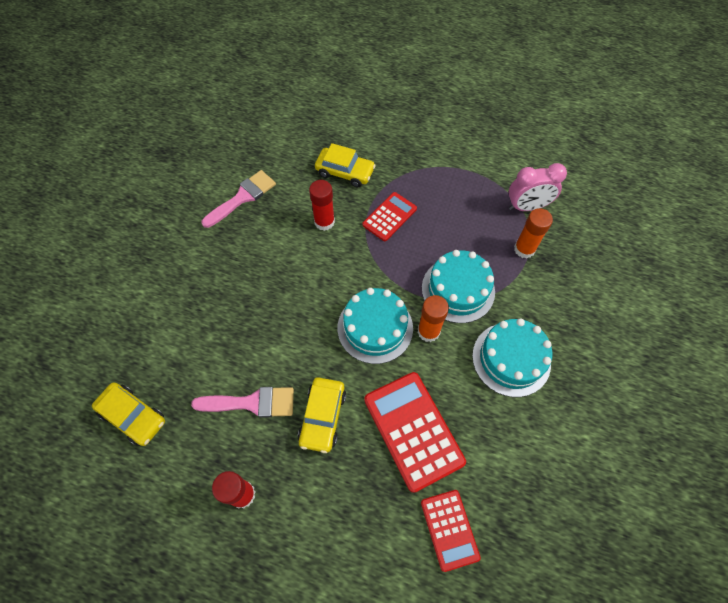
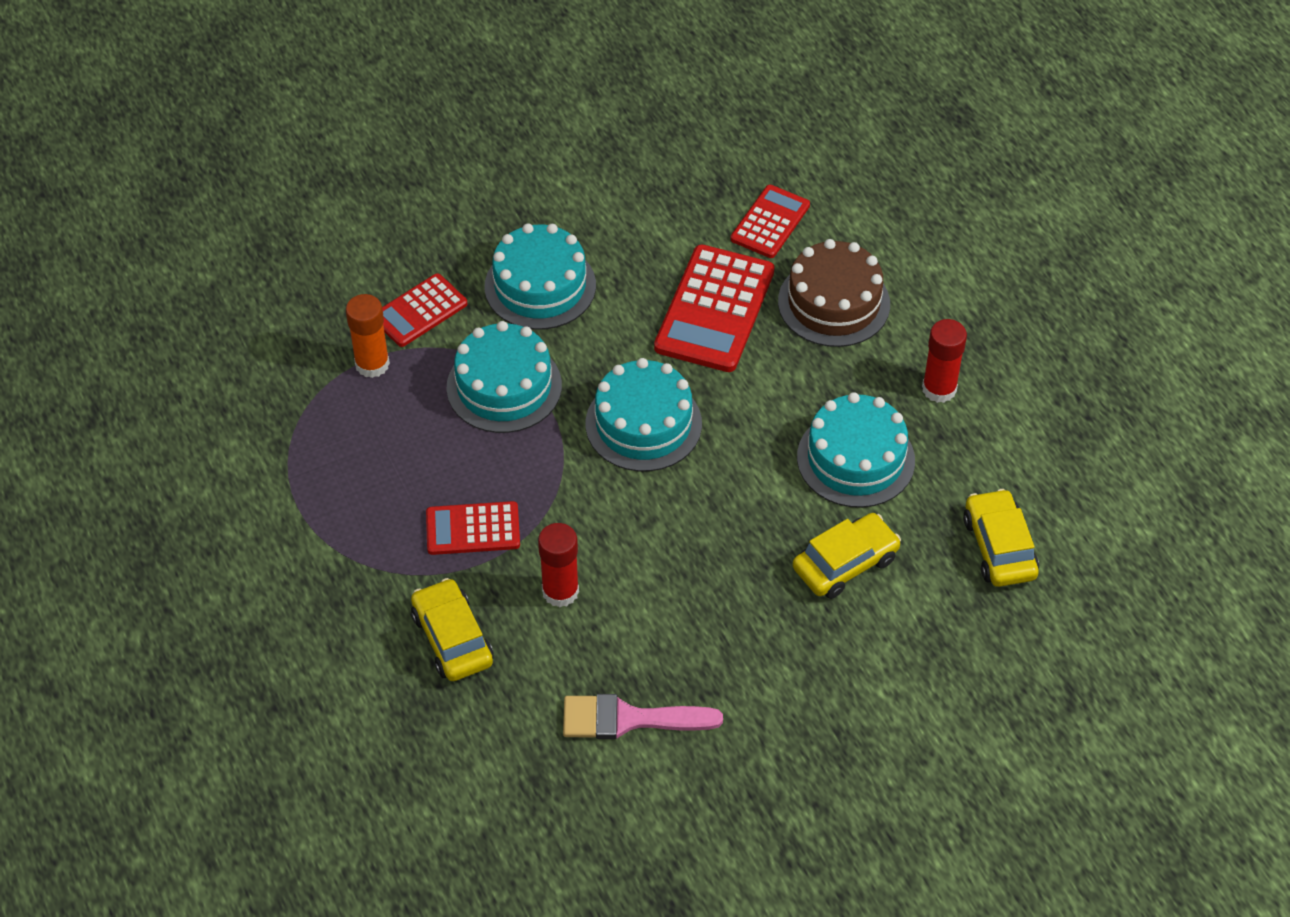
camera: 135 degrees left, 10 degrees down
pink brush [191,387,294,418] -> turquoise cake [797,392,915,508]
yellow car [298,377,346,453] -> yellow car moved to [793,513,901,599]
orange glue stick [418,295,449,342] -> none
pink clock [509,163,567,211] -> none
none -> red calculator [382,273,468,347]
none -> brown cake [778,239,890,347]

